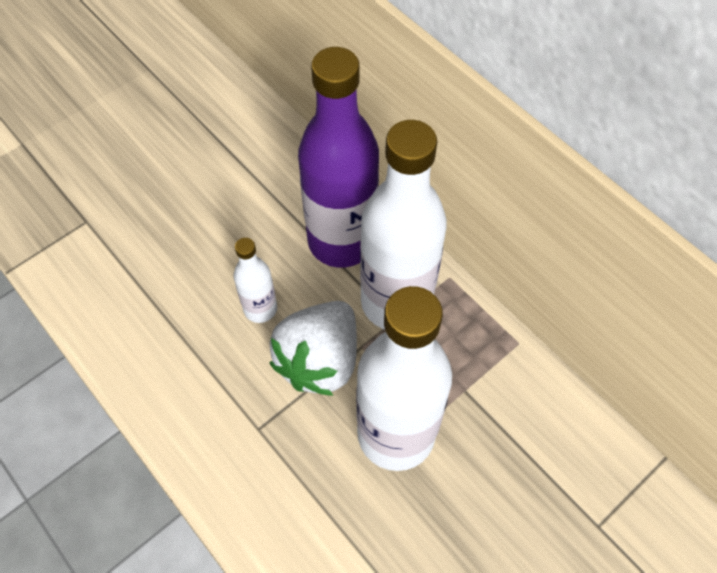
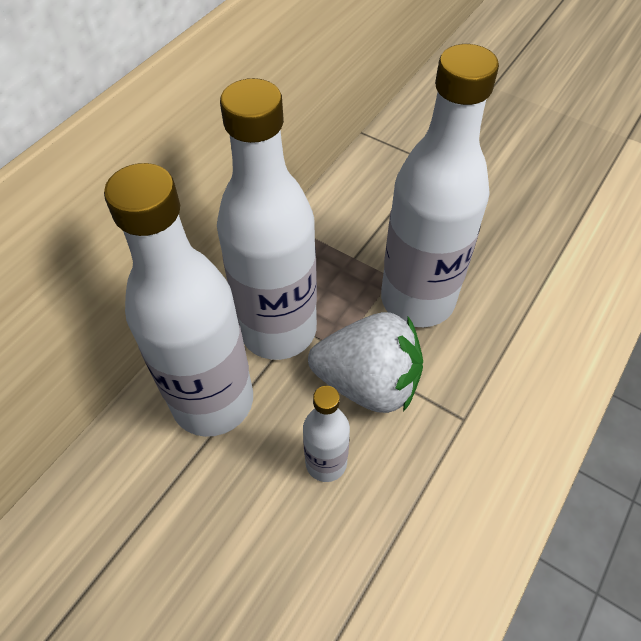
camera: 105 degrees left, 5 degrees down
purple bottle [298,47,379,268] -> white bottle [104,163,253,437]

